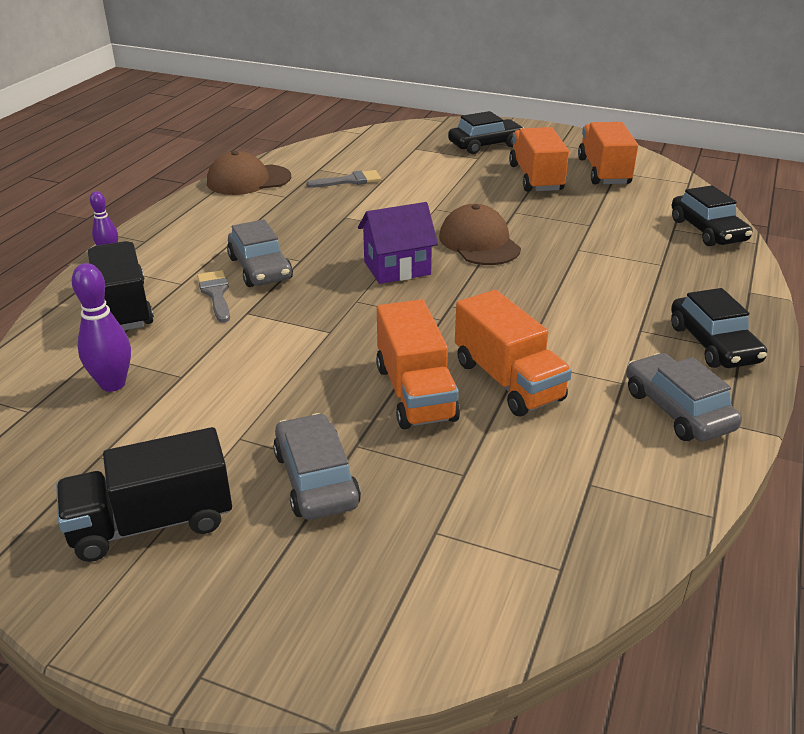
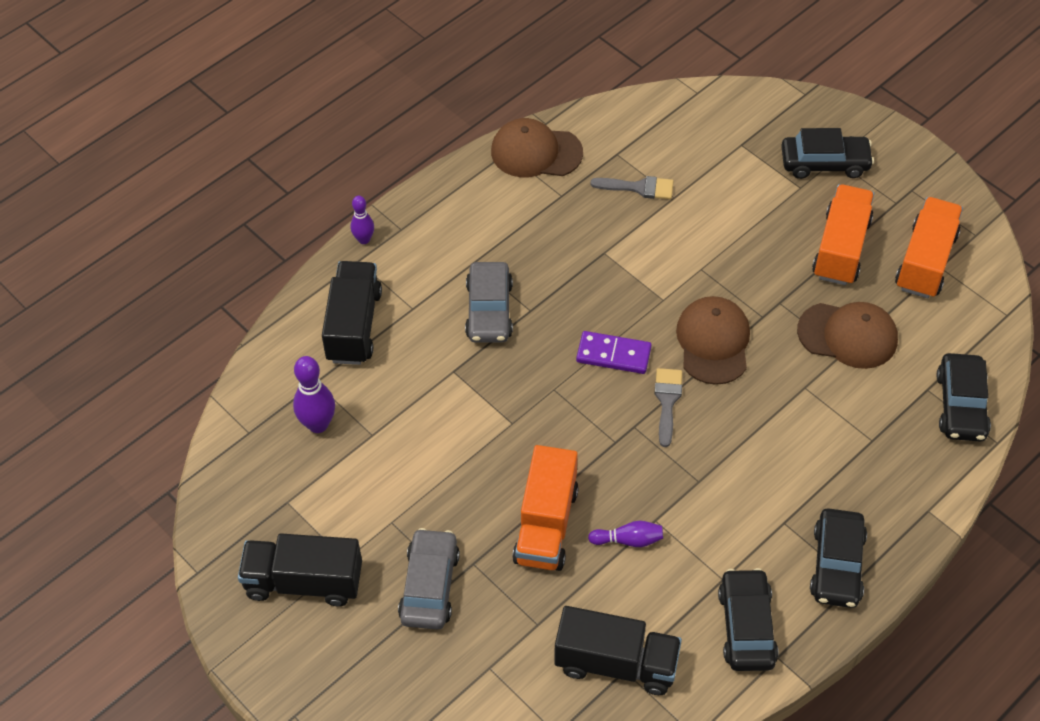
camera: 25 degrees right, 20 degrees up
grey brush [197,270,230,323] -> grey brush moved to [654,368,682,447]
purple house [358,202,438,284] -> purple domino [576,331,652,374]
orange truck [455,290,572,416] -> purple bowling pin [588,521,663,547]
grey car [626,353,742,442] -> black car [718,568,778,671]
none -> black truck [554,606,682,695]
none -> brown cap [797,302,898,369]

